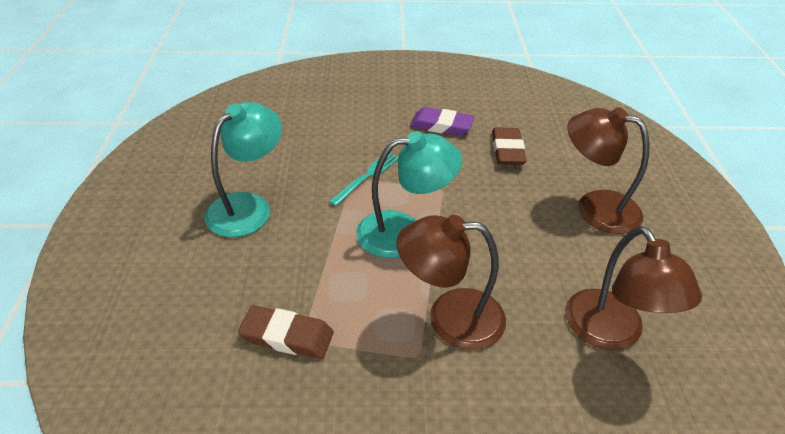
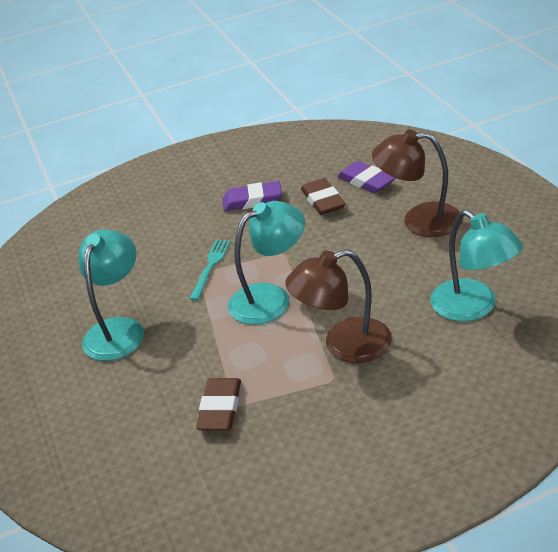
camera: 15 degrees left, 5 degrees down
brown eraser [238,305,334,359] -> brown eraser turned 75 degrees counterclockwise [196,378,241,431]
brown lamp [565,226,702,350] -> turquoise lamp [430,210,523,322]
none -> purple eraser [337,161,395,193]

